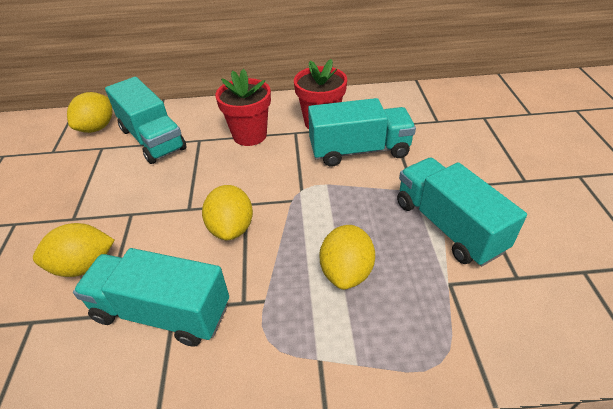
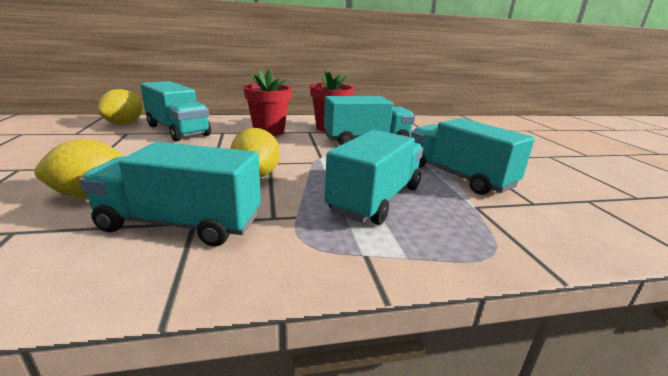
camera: 10 degrees left, 20 degrees down
yellow lemon [320,225,375,290] -> turquoise truck [325,130,423,225]

